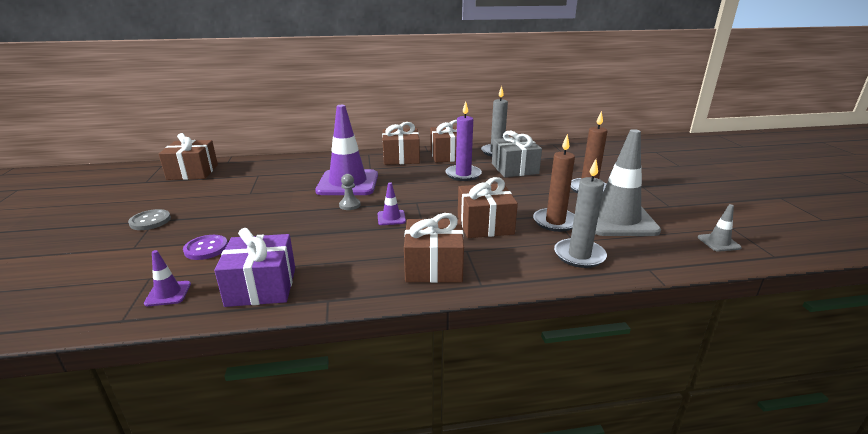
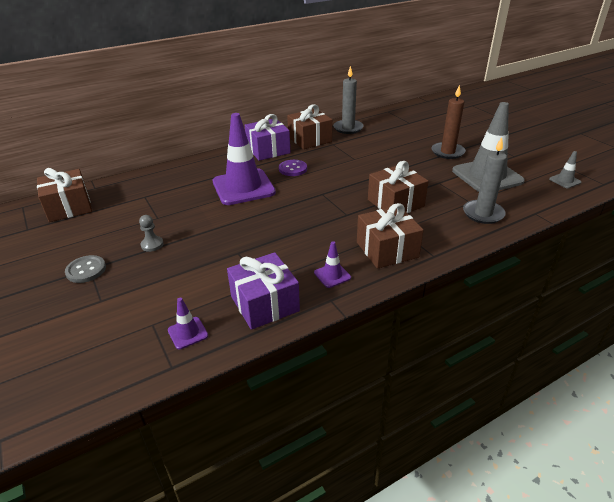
camera: 20 degrees left, 10 degrees up
purple button [183,235,228,260] -> purple button moved to [279,160,307,176]
grey pawn [339,174,361,210] -> grey pawn moved to [139,215,164,252]
purple traffic cone [377,182,406,225] -> purple traffic cone moved to [314,241,351,288]
brown gift [382,122,420,165] -> purple gift [245,114,291,161]
purple candle [445,102,482,181] -> none
grey gift [492,131,542,177] -> none
brown candle [533,134,575,232] -> none

